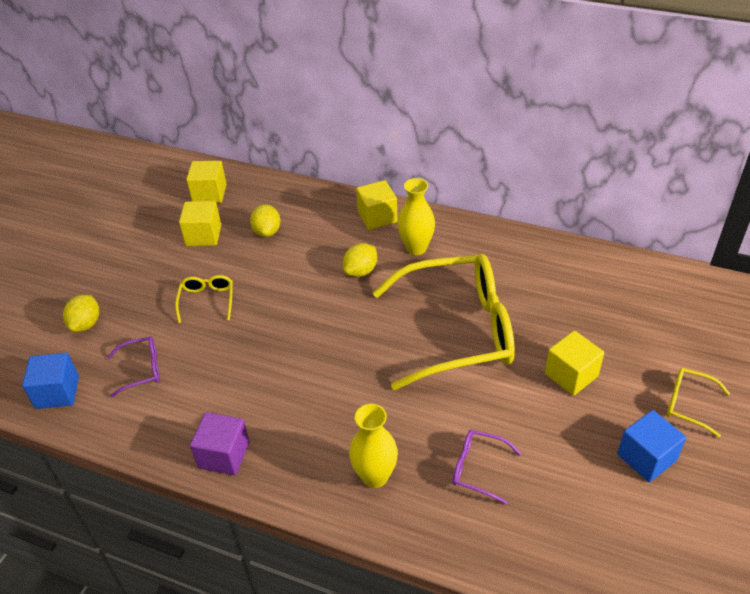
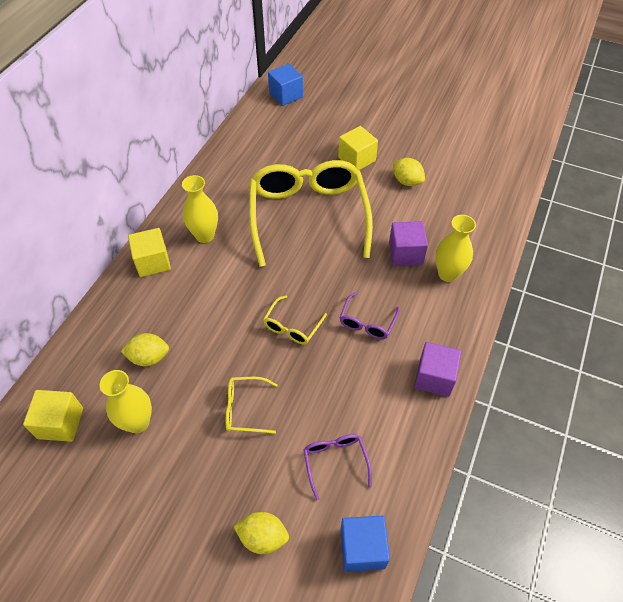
camera: 90 degrees left, 10 degrees up
yellow cube [179,201,221,246] -> yellow vase [100,370,152,434]
yellow lemon [343,243,377,277] -> yellow lemon moved to [393,158,425,186]
purple glasses [453,430,521,504] -> purple glasses moved to [340,292,399,339]
blue cube [617,410,686,482] -> blue cube moved to [268,64,303,106]
yellow glasses [667,368,730,438] -> yellow glasses moved to [263,296,327,344]
none -> purple cube [389,221,428,266]

